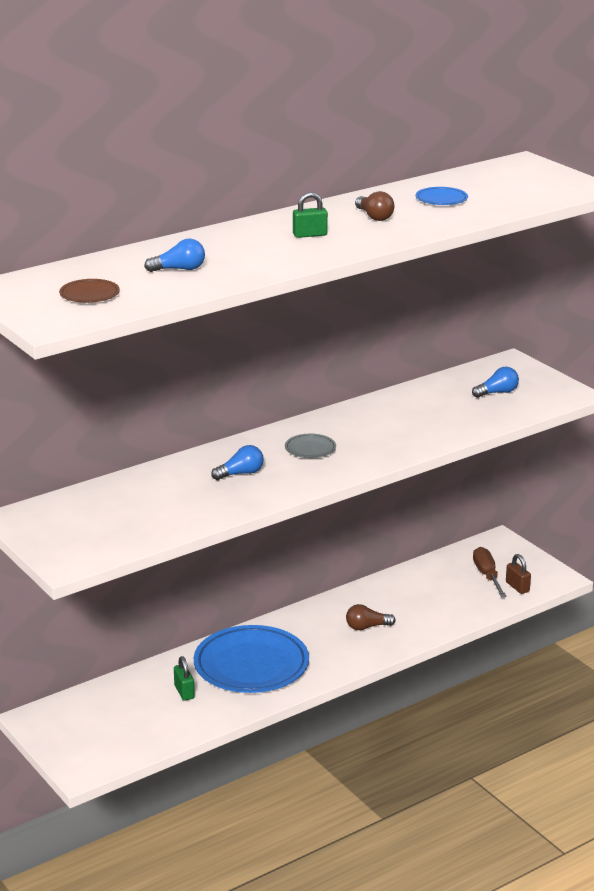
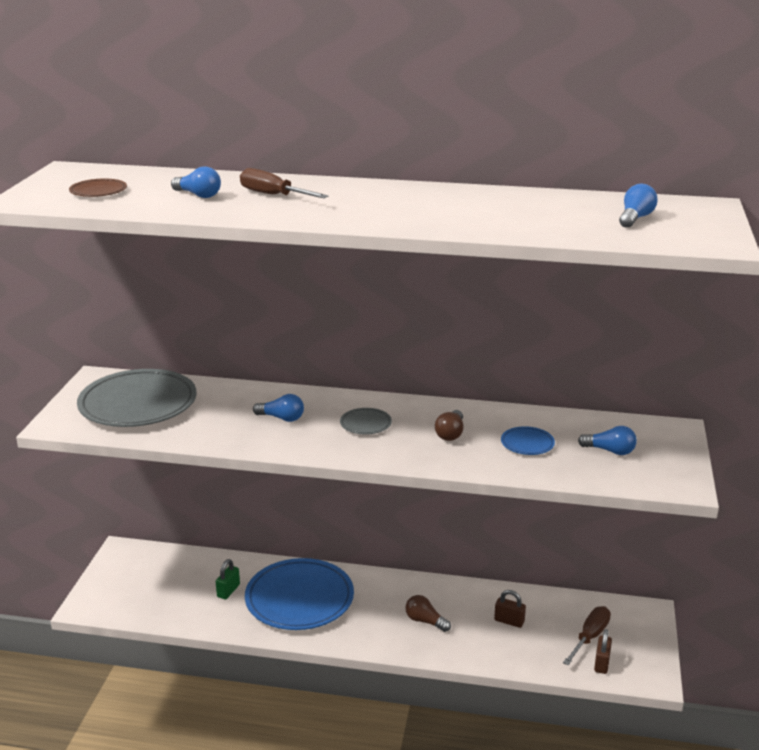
camera: 45 degrees right, 0 degrees up
green padlock [293,192,328,238] -> none
brown light bulb [355,191,394,221] -> brown light bulb moved to [435,410,463,441]
blue plate [416,187,468,205] -> blue plate moved to [501,426,555,455]
none -> grey plate [77,369,197,427]
none -> brown screwdriver [240,168,328,198]
none -> brown padlock [494,590,526,628]
none -> blue light bulb [619,184,658,228]

